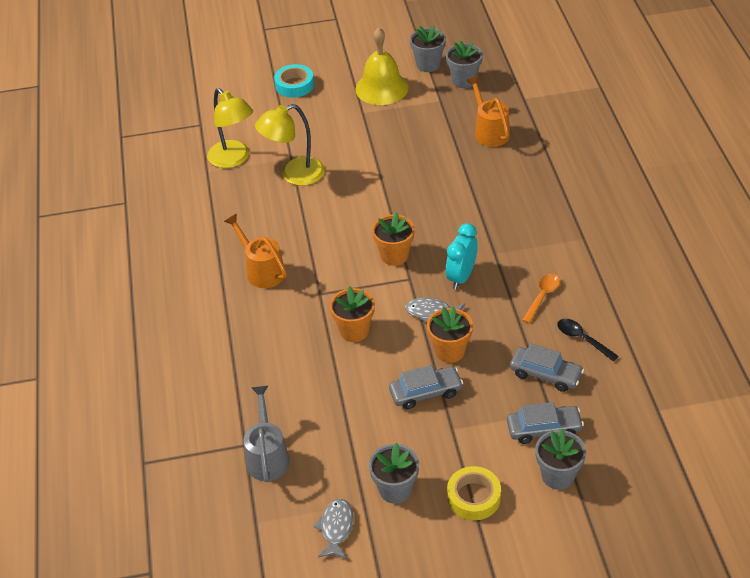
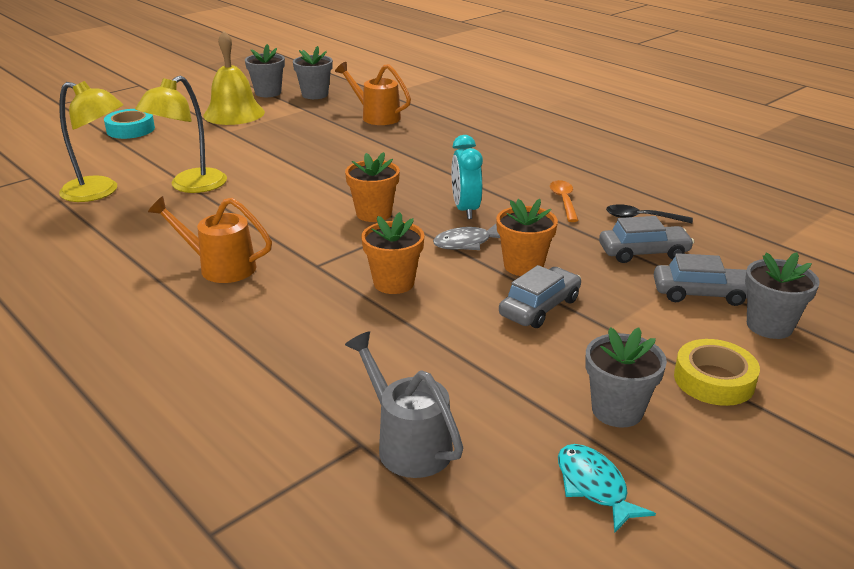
camera: 35 degrees left, 15 degrees down
grey fish [313,499,354,559] -> turquoise fish [558,444,656,533]
grey car [507,402,584,444] -> grey car turned 45 degrees clockwise [654,253,748,306]

